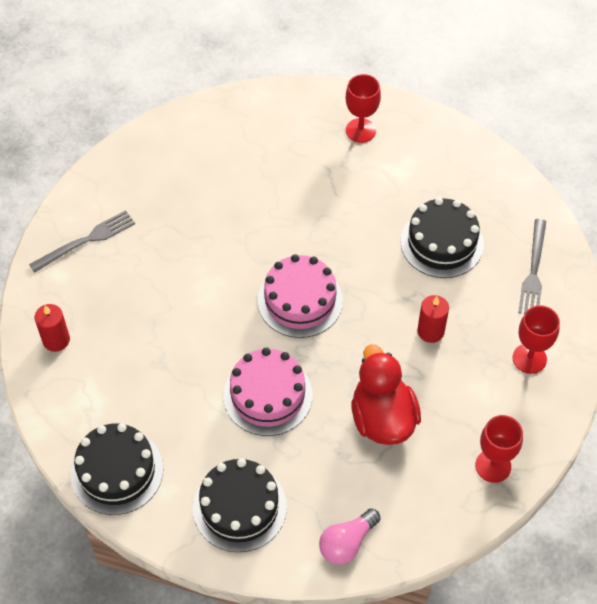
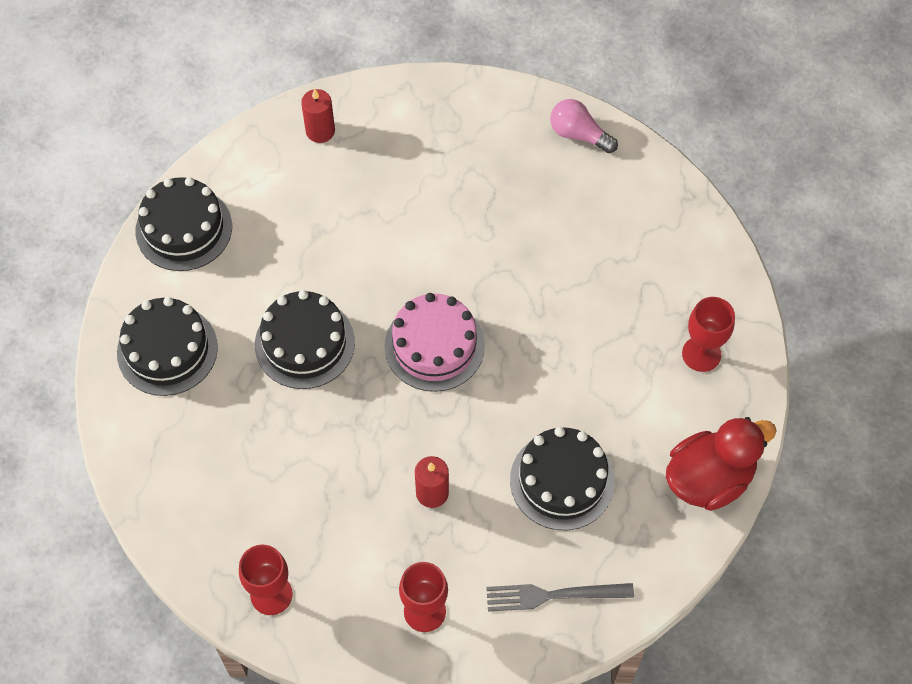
camera: 75 degrees right, 5 degrees up
grey fork [29,210,135,273] -> none
pink cake [223,348,313,436] -> black cake [255,290,355,389]
pink light bulb [319,508,381,565] -> pink light bulb moved to [550,99,618,153]
red duck [351,344,421,445] -> red duck moved to [666,417,776,511]

